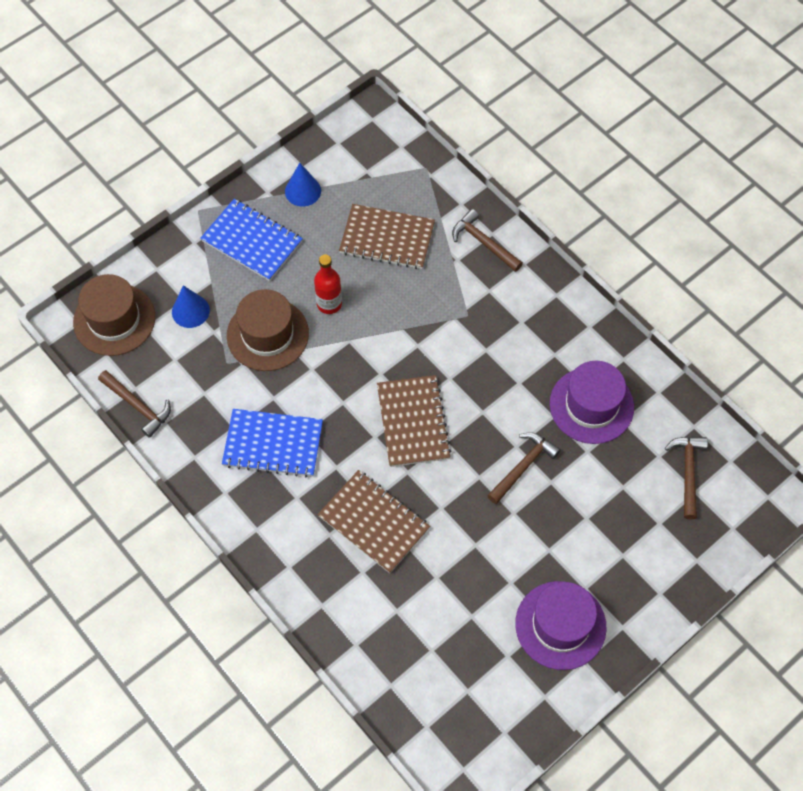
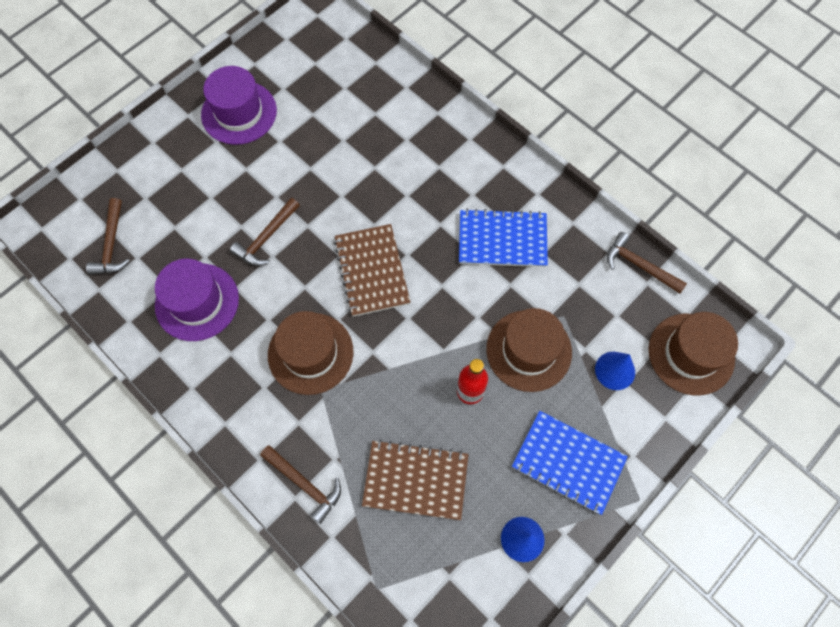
camera: 175 degrees right, 5 degrees up
brown notebook [318,470,430,573] -> none
none -> brown hat [268,311,354,395]

